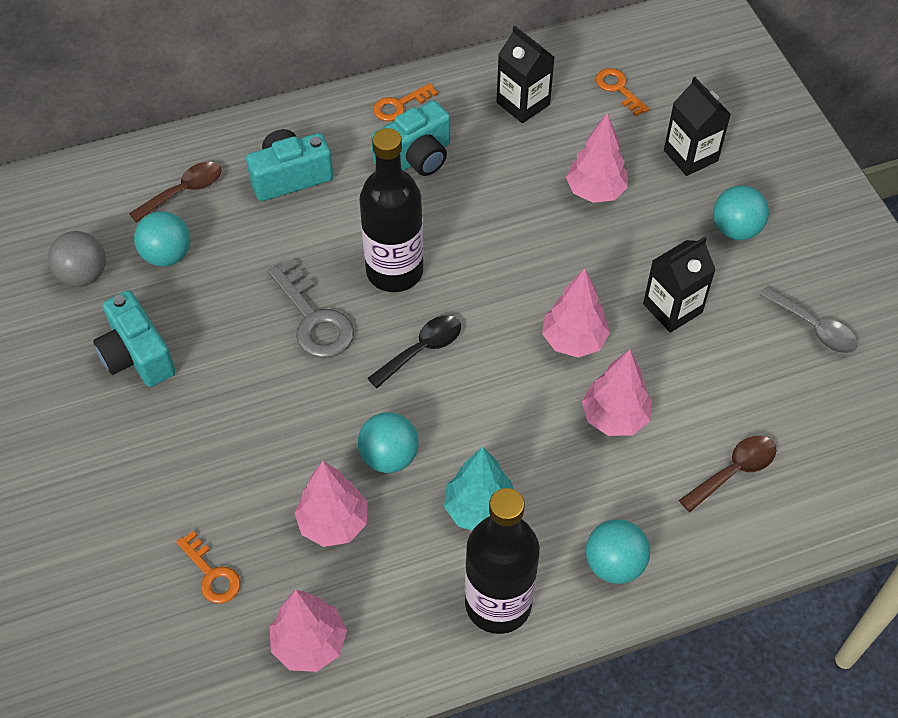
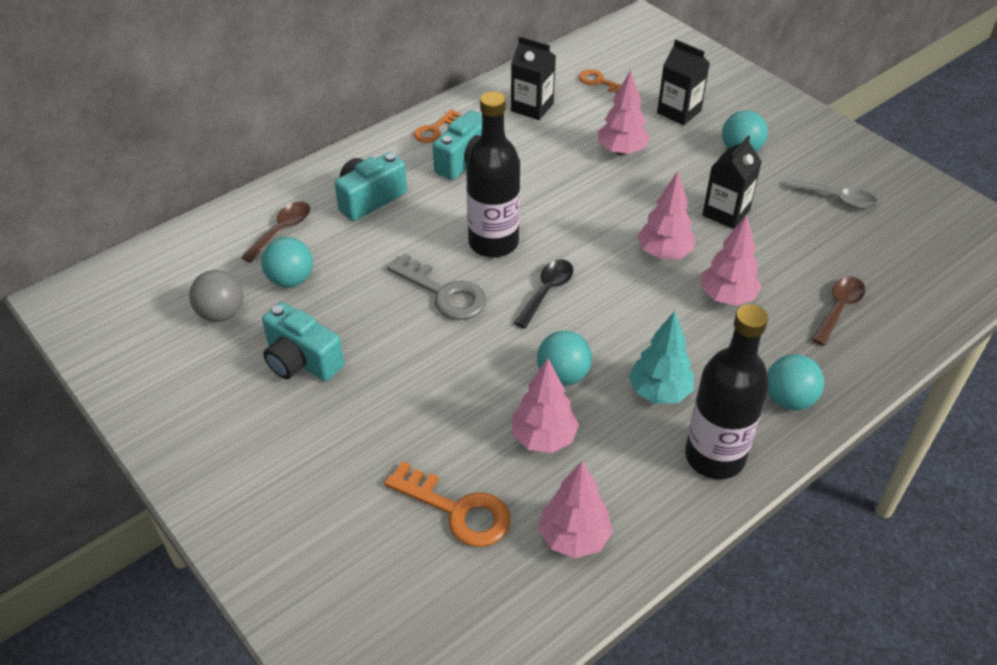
camera: 20 degrees left, 10 degrees down
orange key [176,531,240,604] -> orange key [384,461,511,547], size x1.64

